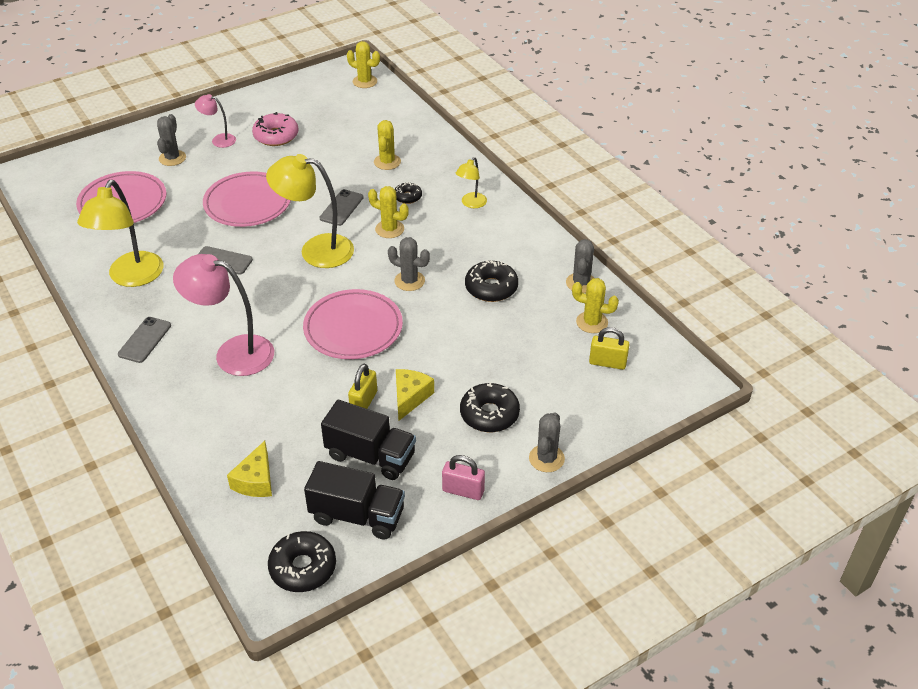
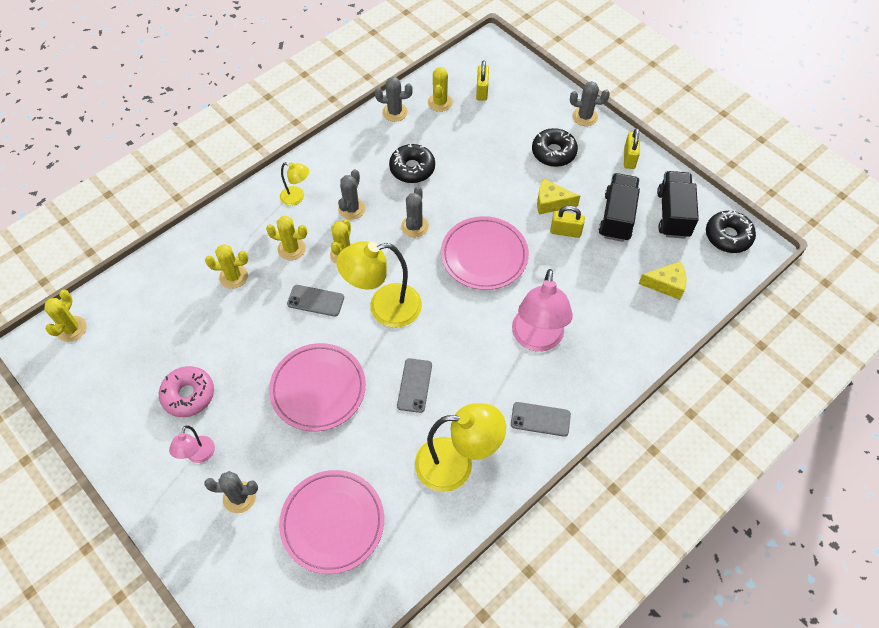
camera: 100 degrees left, 15 degrees up
yellow lamp [266,154,354,268] -> yellow lamp turned 75 degrees clockwise [336,241,422,328]
black donut [395,182,422,204] -> yellow cactus [266,216,307,260]
pink padlock [442,455,485,500] -> yellow padlock [624,128,640,169]
none -> grey cactus [338,169,366,220]

